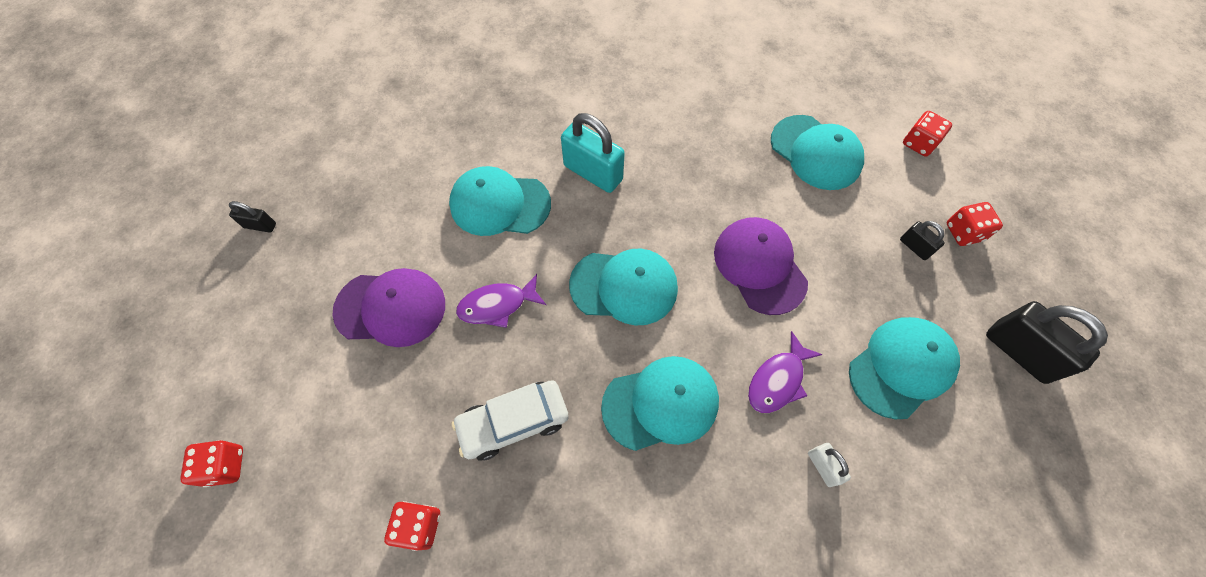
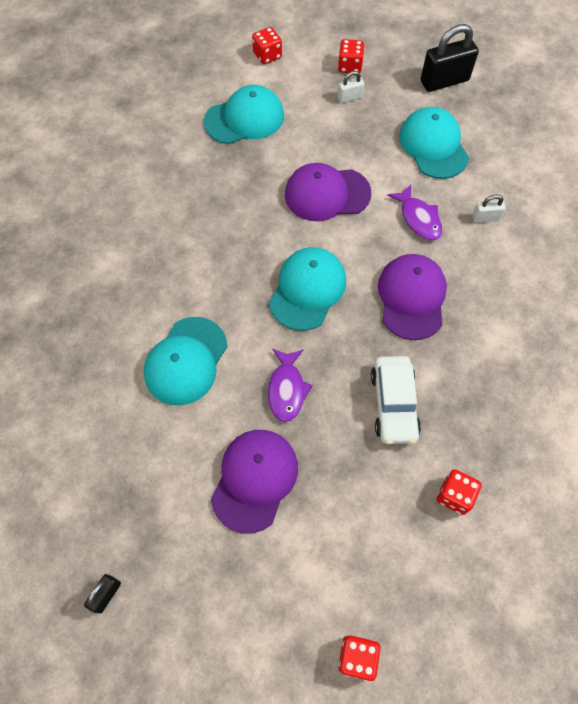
camera: 70 degrees left, 0 degrees up
turquoise padlock [561,113,625,193] -> none
turquoise cap [601,356,719,451] -> purple cap [378,254,447,340]
black padlock [900,221,945,260] -> white padlock [338,71,364,103]

